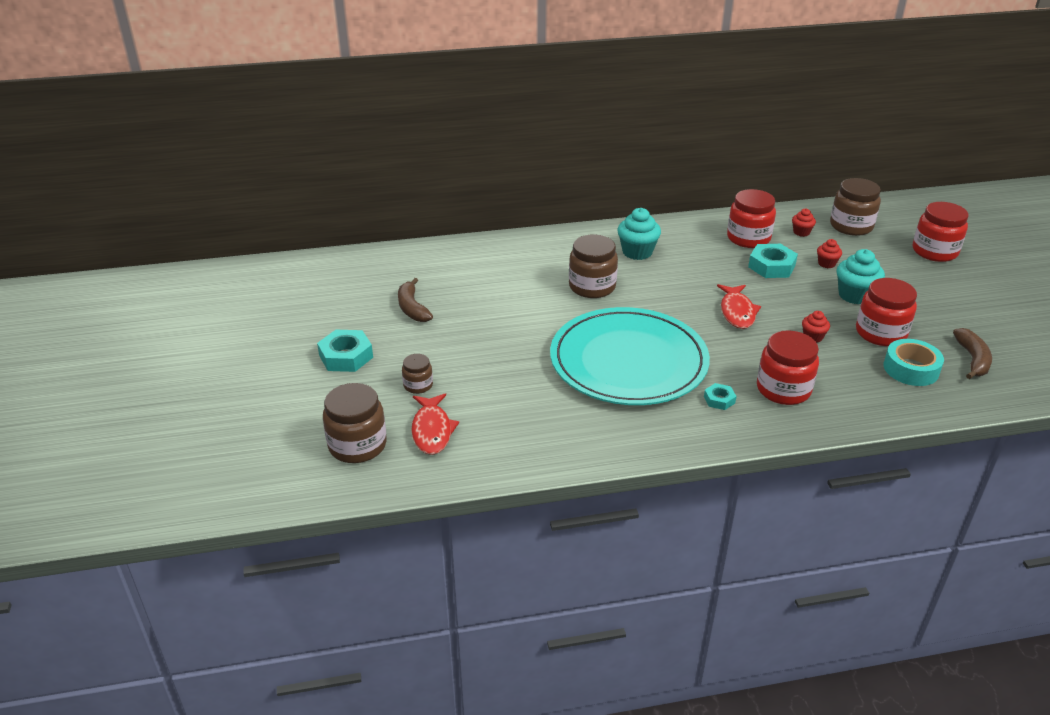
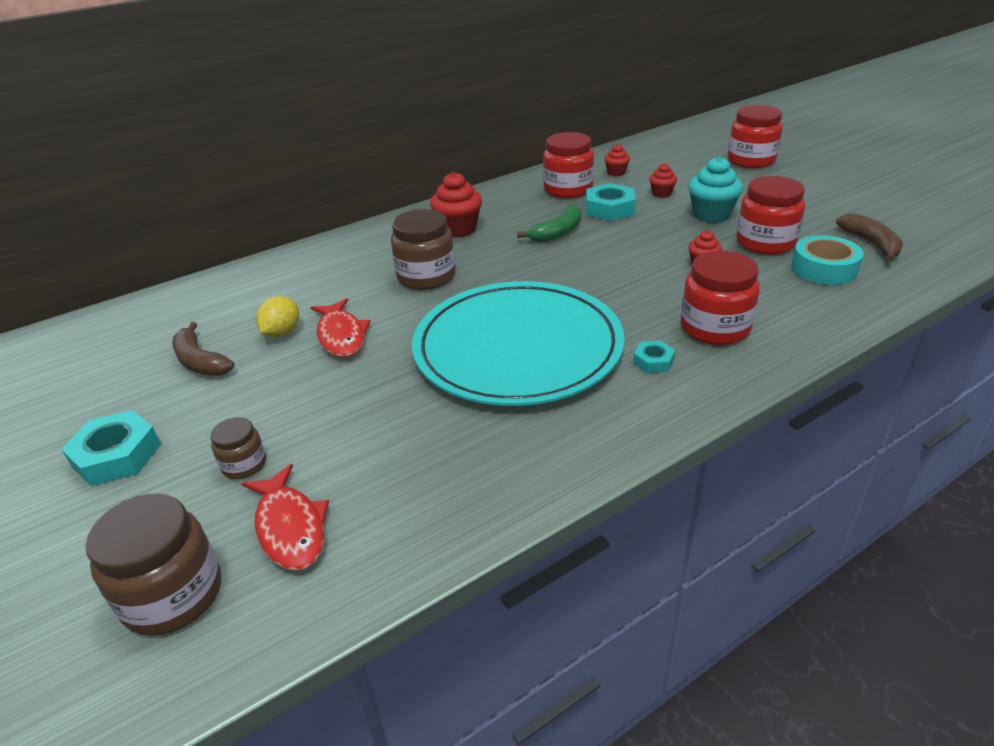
camera: 20 degrees left, 0 degrees up
turquoise cupcake [617,208,661,260] -> red cupcake [430,172,482,238]
red fish [717,284,761,329] -> red fish moved to [310,298,371,357]
brown jar [830,178,881,236] -> none
none -> yellow lemon [256,296,299,337]
none -> green banana [517,204,581,242]

